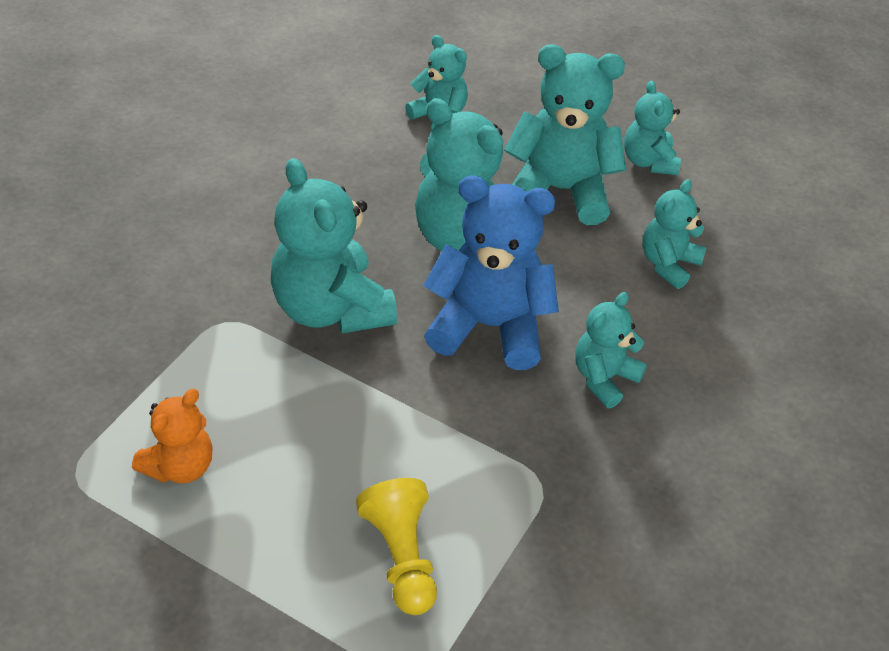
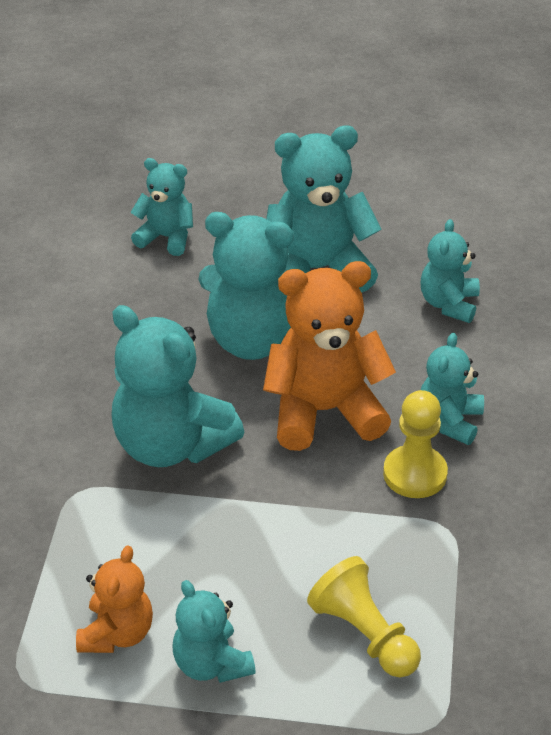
camera: 20 degrees left, 5 degrees down
blue teddy bear [423,176,559,370] -> orange teddy bear [263,261,396,451]
turquoise teddy bear [624,81,681,175] -> turquoise teddy bear moved to [172,580,256,683]
none -> yellow pawn [383,390,448,498]

